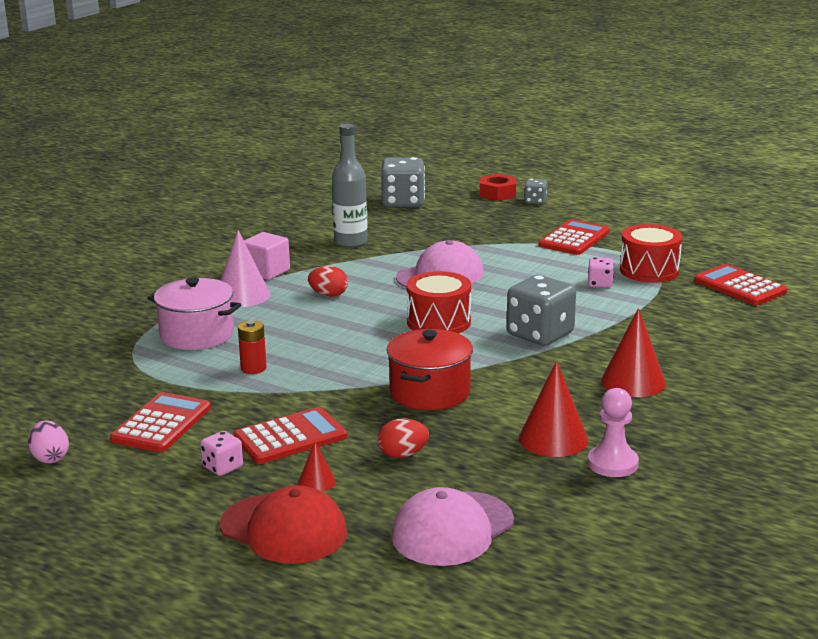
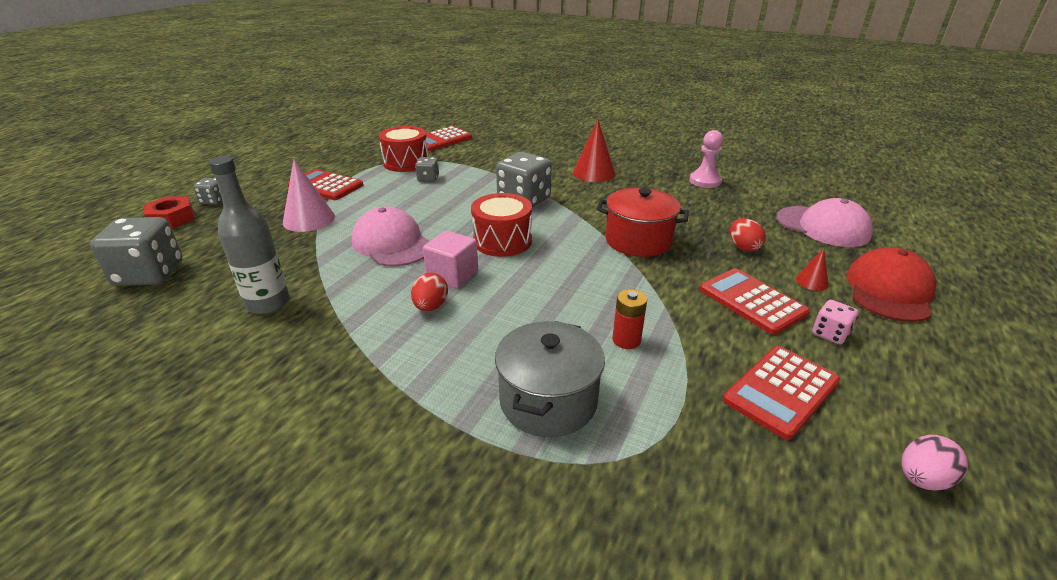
camera: 95 degrees left, 10 degrees up
red calculator [110,392,211,452] -> red calculator turned 60 degrees counterclockwise [723,346,840,440]
pink pot [148,277,241,350] -> grey pot [495,321,605,437]
pink cone [221,230,270,307] -> pink cone moved to [283,160,335,232]
pink cube [244,232,290,280] -> pink cube moved to [423,231,478,289]
red cone [519,361,588,457] -> none
pink dice [588,257,614,288] -> grey dice [415,157,439,182]

